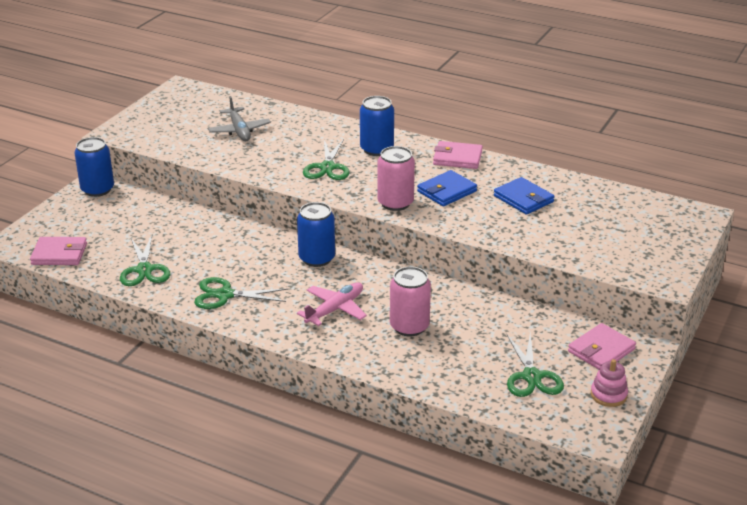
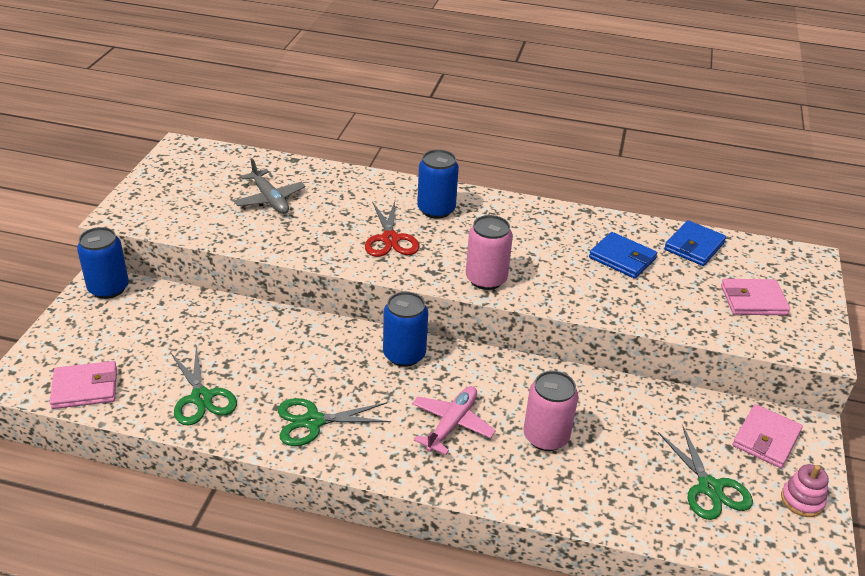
camera: 15 degrees left, 5 degrees up
green scissors [303,139,350,180] -> red scissors [365,201,420,257]
blue wallet [417,170,477,206] -> blue wallet moved to [664,220,726,266]
pink wallet [433,141,483,169] -> pink wallet moved to [721,279,790,315]

